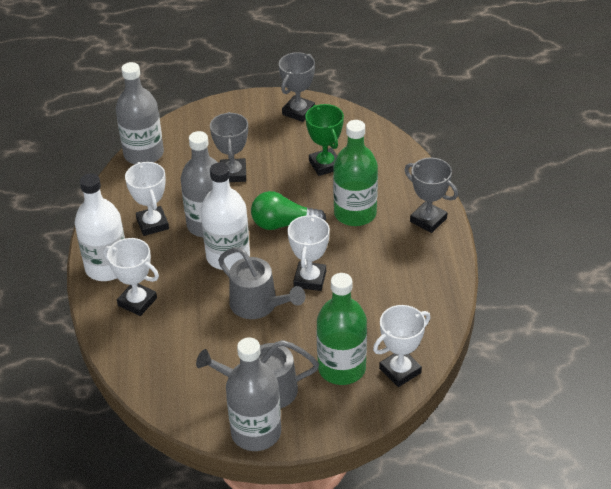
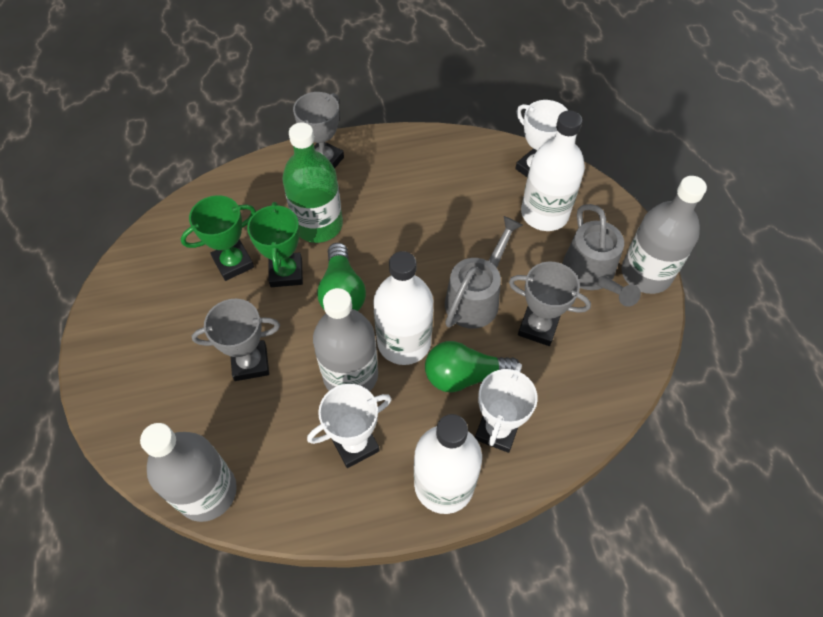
camera: 100 degrees left, 15 degrees up
grey trophy [279,52,315,122] -> grey trophy moved to [509,262,591,346]
white trophy [287,214,330,291] -> none
green bottle [316,273,367,385] -> white bottle [521,110,585,231]
none -> green trophy [247,202,303,287]
none -> green light bulb [425,341,522,392]

